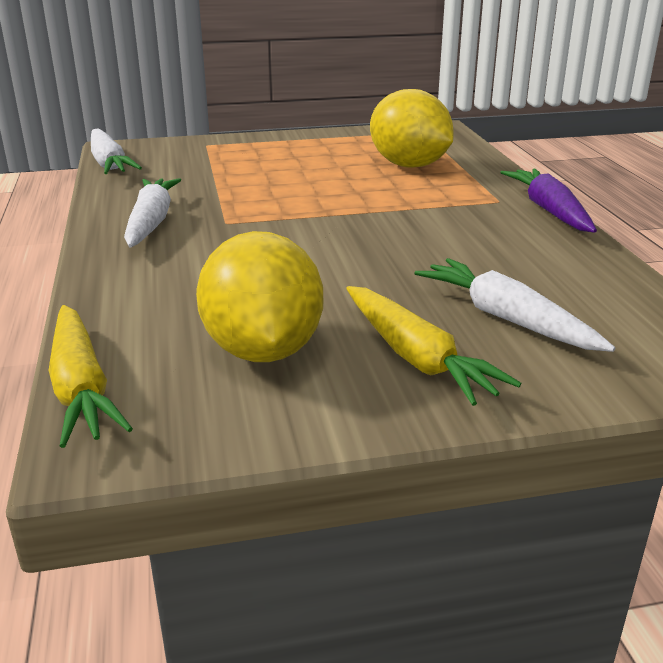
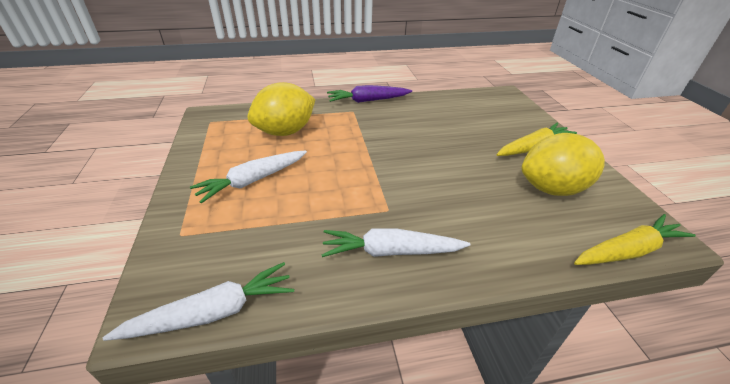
camera: 90 degrees left, 10 degrees up
white carrot [415,258,615,352] -> white carrot moved to [190,151,307,204]

